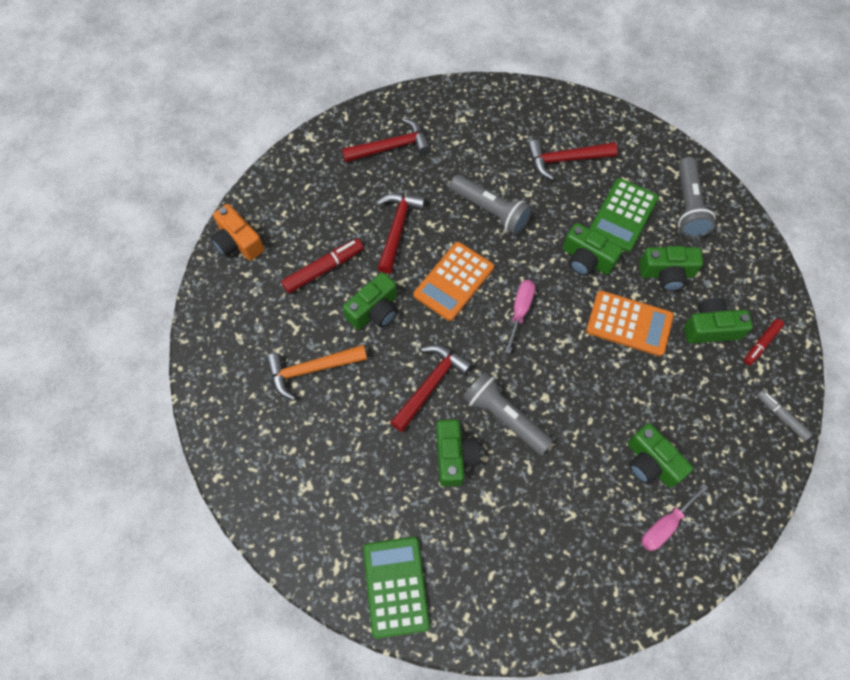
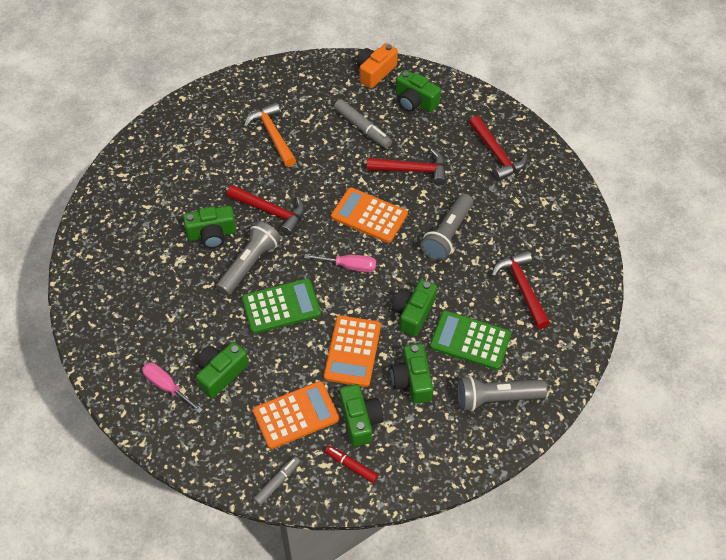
camera: 80 degrees right, 10 degrees down
red marker [281,239,364,293] -> grey marker [334,99,392,148]
green camera [343,272,398,330] -> green camera moved to [396,70,441,112]
green calculator [363,537,430,638] -> green calculator moved to [242,279,321,334]
none -> orange calculator [253,381,339,449]

